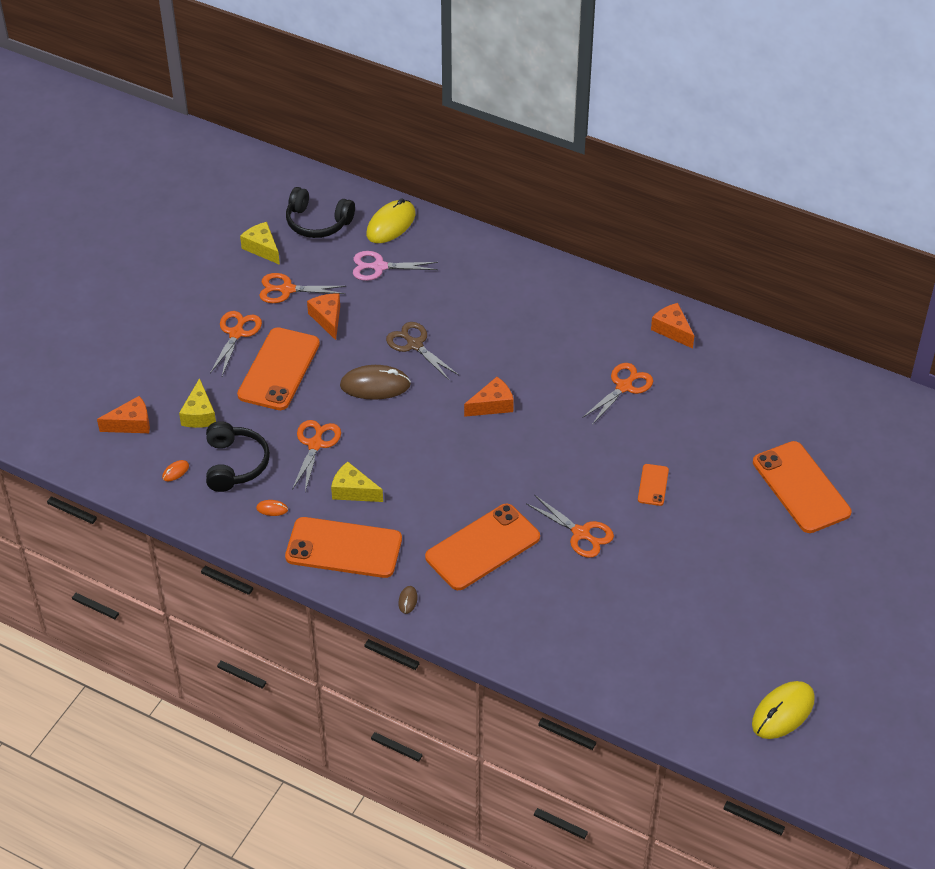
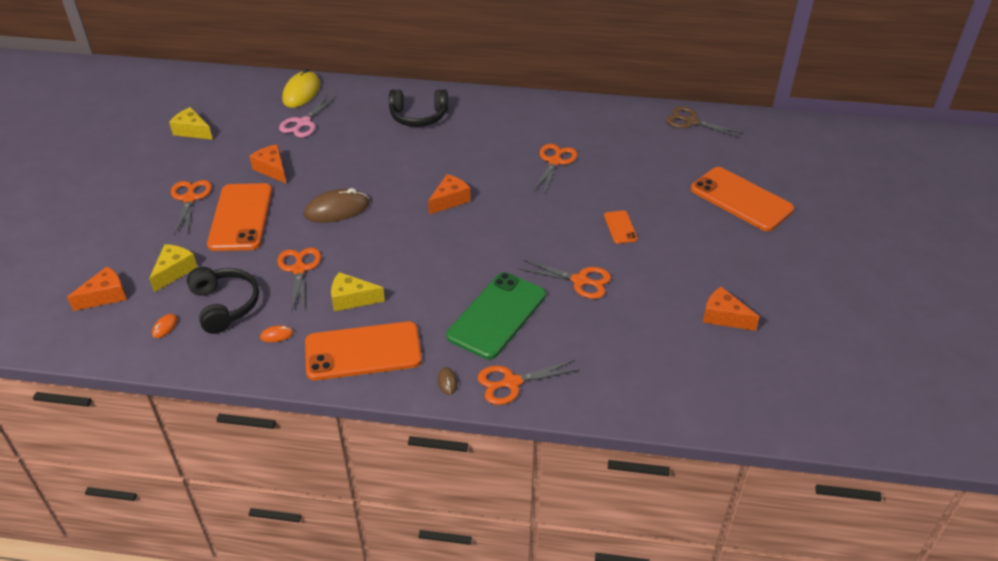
camera: 20 degrees left, 5 degrees down
yellow cheese [179,378,216,428] -> yellow cheese turned 135 degrees counterclockwise [149,244,198,292]
orange scissors [259,273,347,303] -> orange scissors moved to [478,360,580,405]
black headphones [286,187,355,238] -> black headphones moved to [389,89,448,127]
pink scissors [353,251,438,281] -> pink scissors turned 45 degrees counterclockwise [279,95,336,137]
brown scissors [386,322,459,380] -> brown scissors moved to [666,106,744,138]
orange phone [425,504,540,590] -> green phone [446,272,546,360]
orange cheese [651,303,694,349] -> orange cheese moved to [703,287,760,331]
yellow mouse [752,681,815,739] -> none

